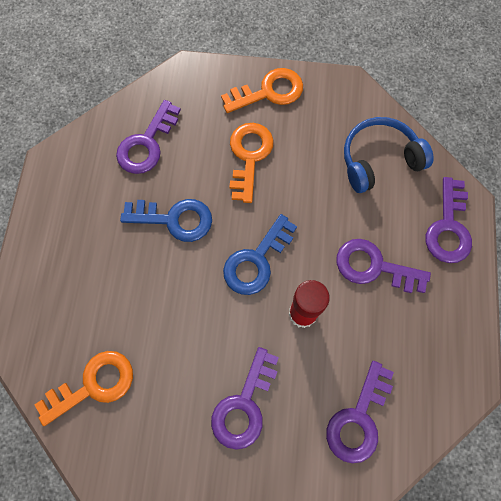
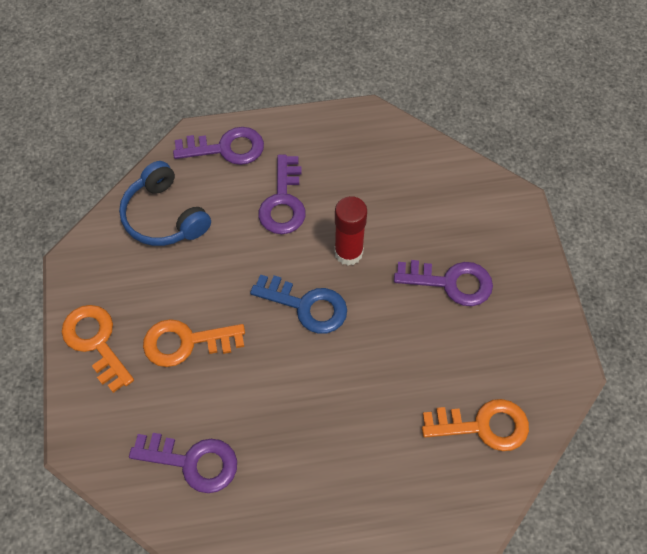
camera: 105 degrees left, 10 degrees down
orange key [34,351,133,426] -> orange key turned 135 degrees clockwise [422,399,529,451]
blue key [120,199,212,242] -> none
purple key [326,361,394,463] -> none

